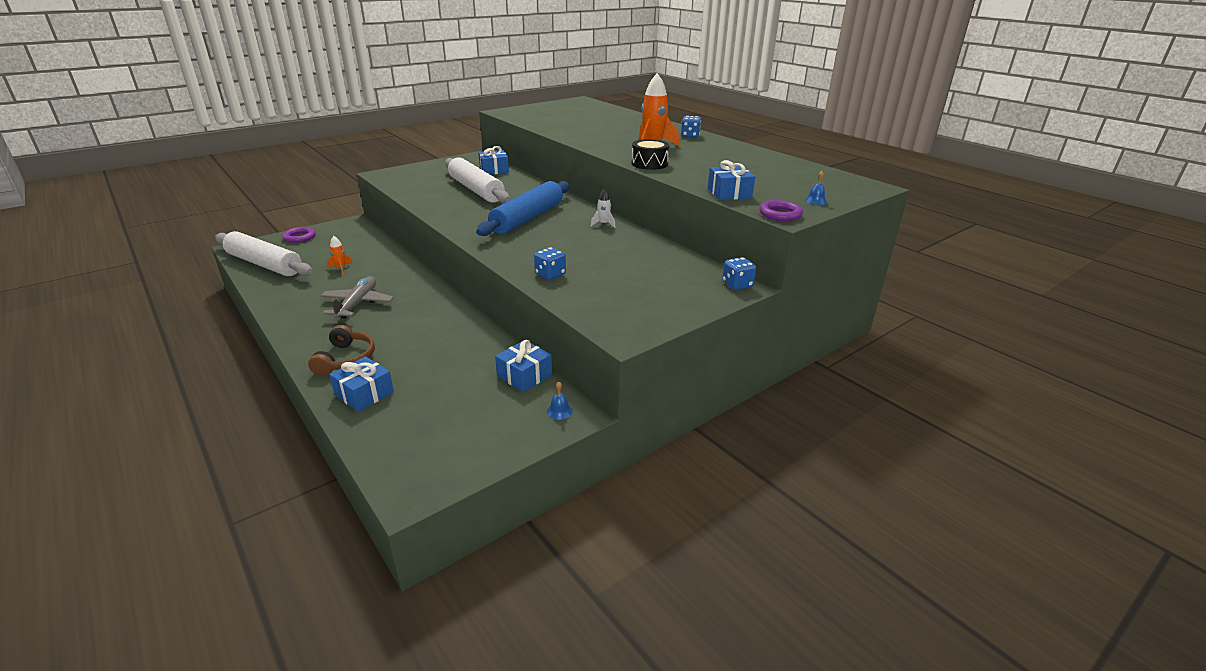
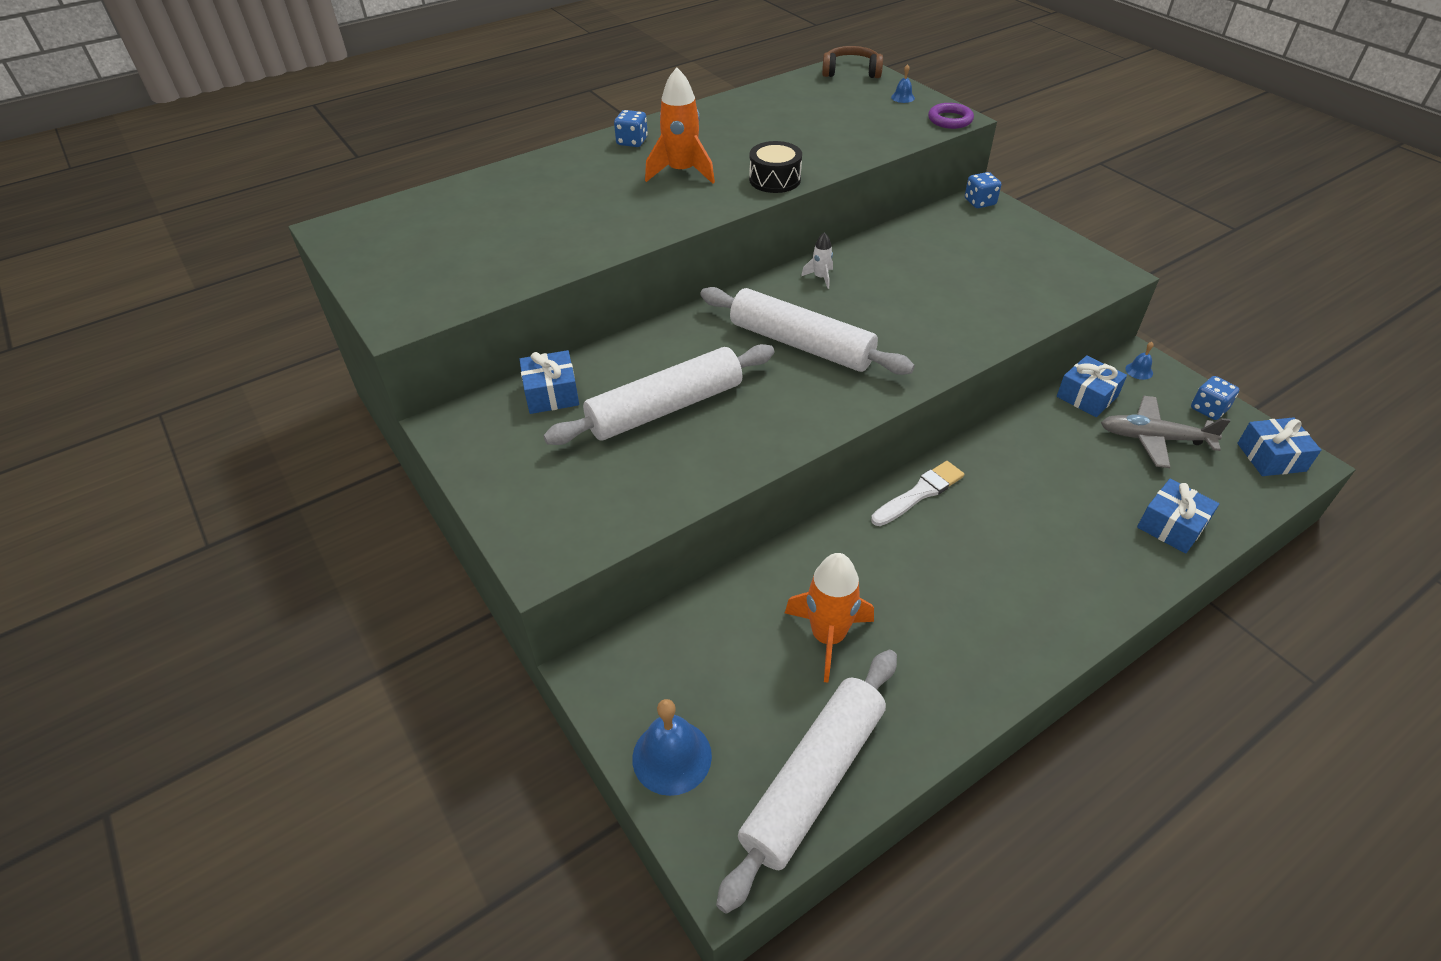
camera: 85 degrees left, 15 degrees up
purple ring [282,227,316,243] -> blue bell [632,699,712,796]
brown headphones [308,325,375,376] -> brown headphones moved to [822,46,883,78]
grey plane [320,276,394,319] -> grey plane moved to [1101,396,1230,468]
orange rocket [327,236,353,275] -> orange rocket [785,553,874,683], size x2.01
blue rolling pin [476,181,570,236] -> white rolling pin [700,287,915,375]
blue dice [534,247,566,280] -> blue dice moved to [1191,376,1239,420]
blue gift [708,160,755,200] -> blue gift moved to [1237,417,1321,476]
none -> white brush [871,461,964,526]

